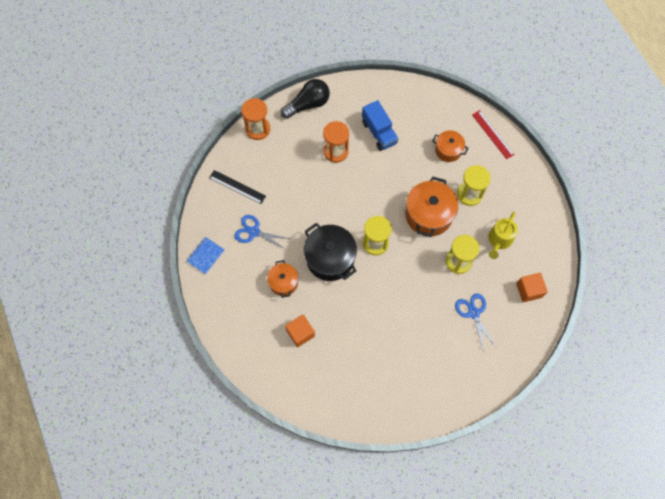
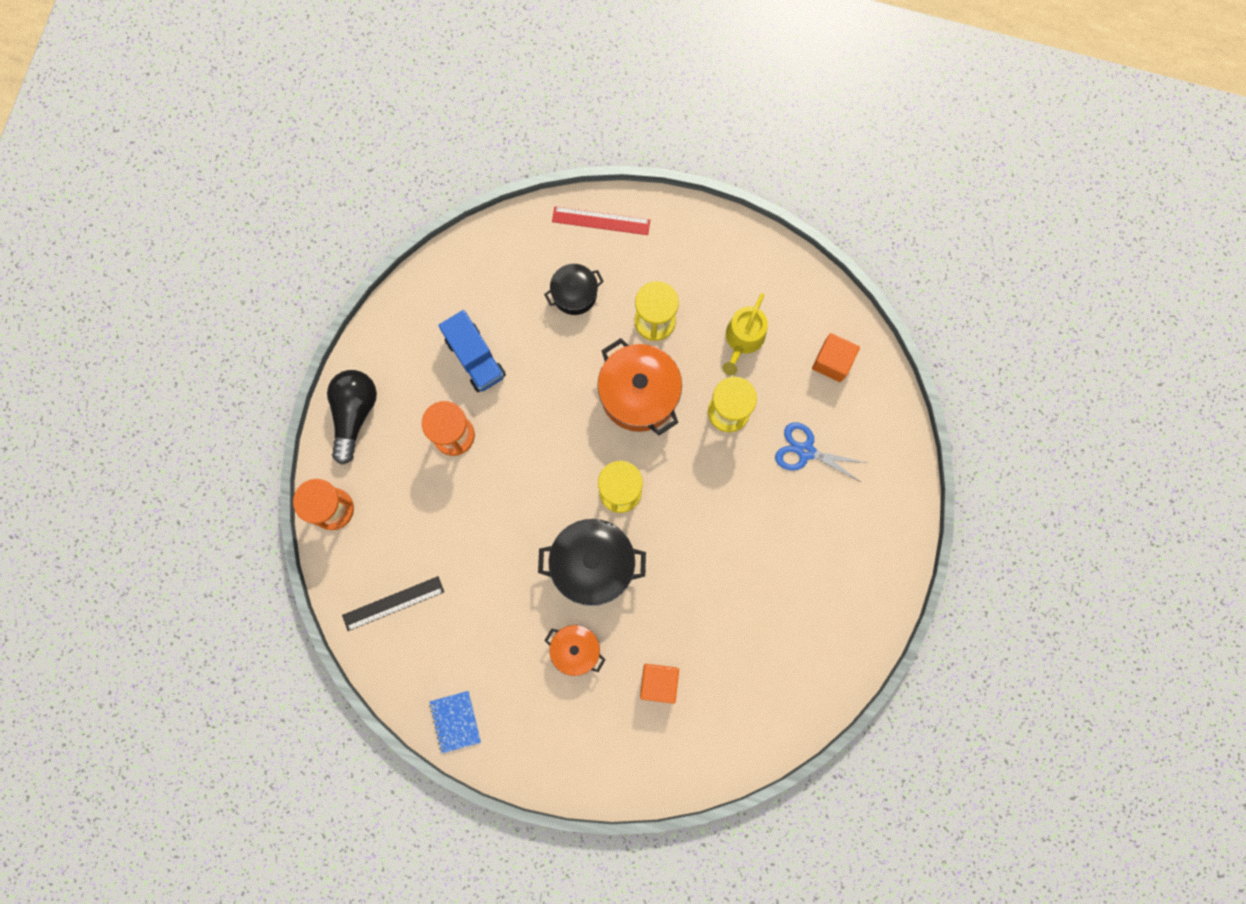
camera: 50 degrees left, 10 degrees up
blue scissors [234,215,291,250] -> none
blue truck [362,100,398,151] -> blue truck turned 45 degrees clockwise [438,310,506,392]
orange pot [432,130,468,162] -> black pot [544,264,604,315]
yellow watering can [488,212,518,259] -> yellow watering can turned 45 degrees clockwise [722,293,768,375]

